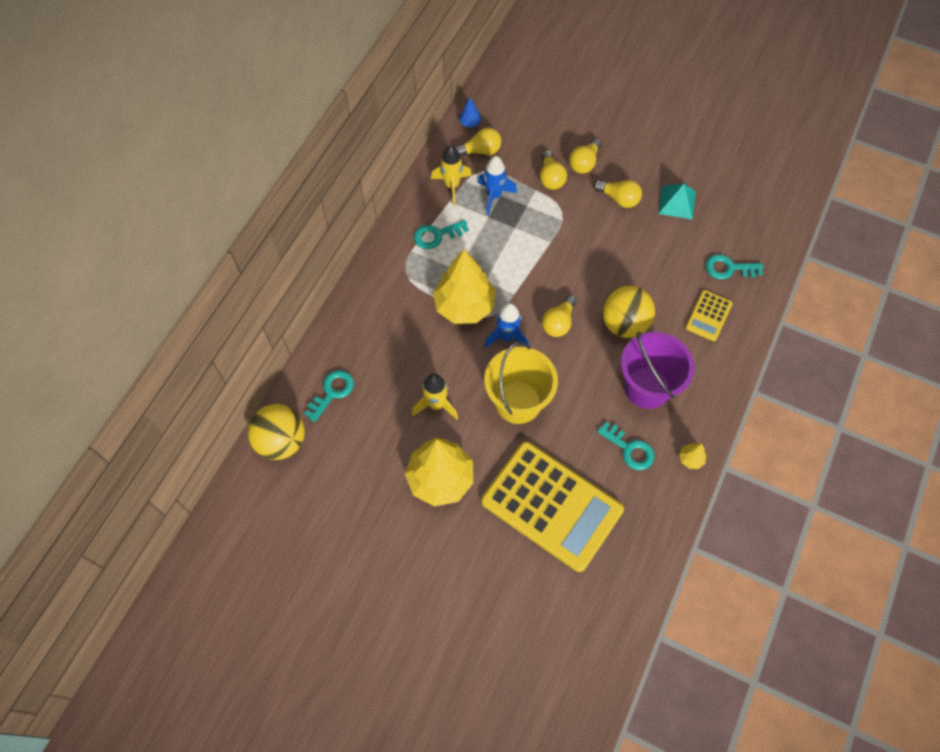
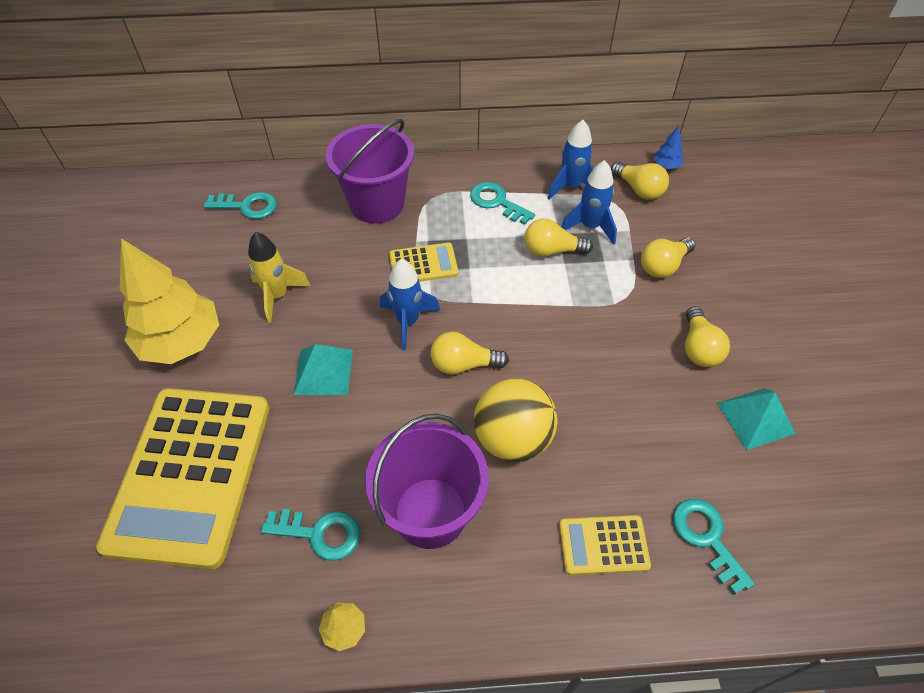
camera: 60 degrees right, 10 degrees down
yellow ball [248,404,305,460] -> none
yellow rocket [431,145,472,205] -> blue rocket [547,120,594,200]
yellow tree [433,250,496,324] -> yellow calculator [389,243,458,282]
yellow bucket [484,342,558,424] -> turquoise pyramid [294,344,353,395]
yellow light bulb [569,138,602,174] -> yellow light bulb moved to [525,218,593,257]
turquoise key [597,422,654,470] -> turquoise key turned 90 degrees counterclockwise [261,509,360,561]
none -> purple bucket [326,119,414,223]

